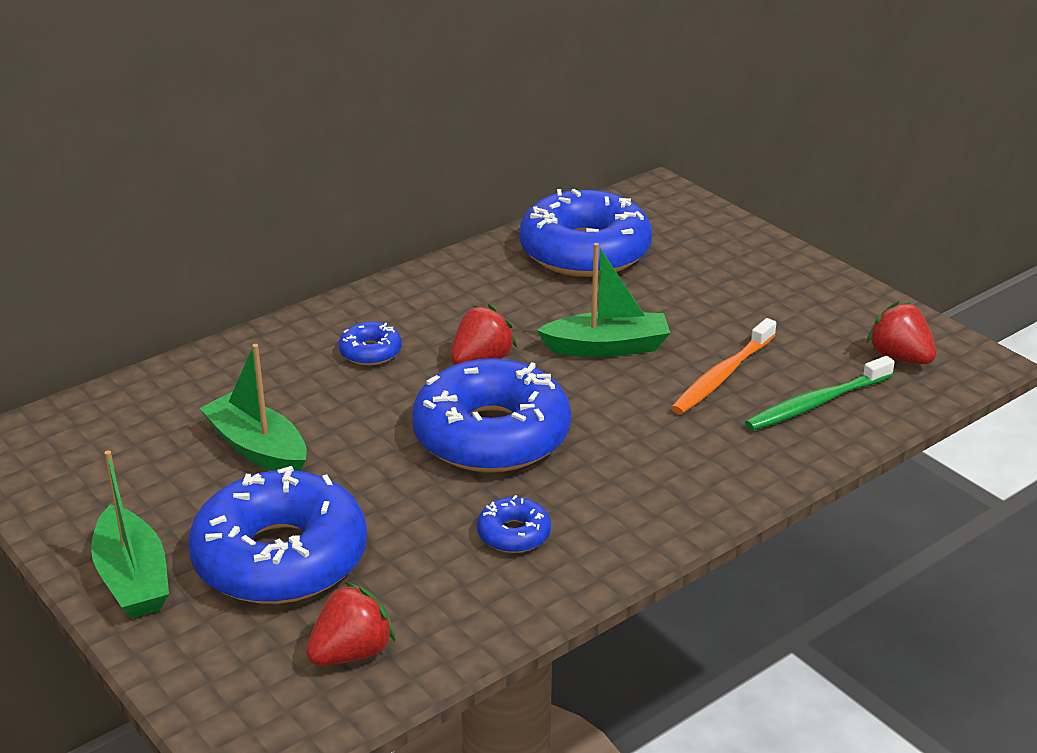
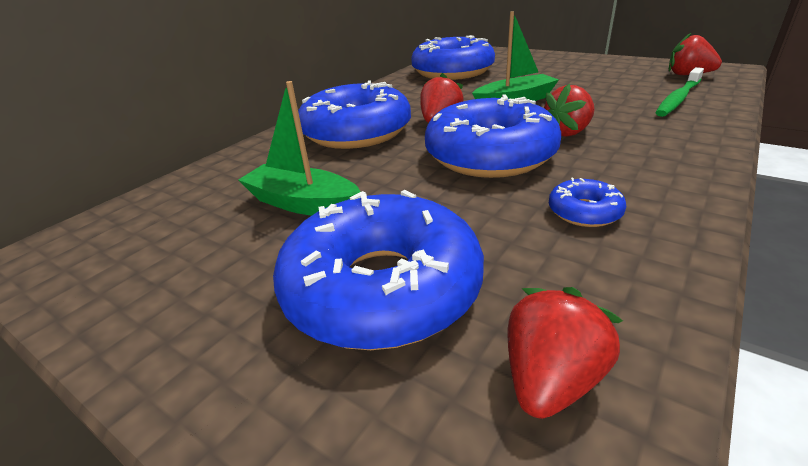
camera: 15 degrees left, 0 degrees up
green boat [91,450,169,618] -> none
blue donut [338,322,402,366] -> blue donut [298,80,411,149], size x2.32
orange toothbrush [671,318,776,414] -> none
none -> red strawberry [544,84,595,137]

